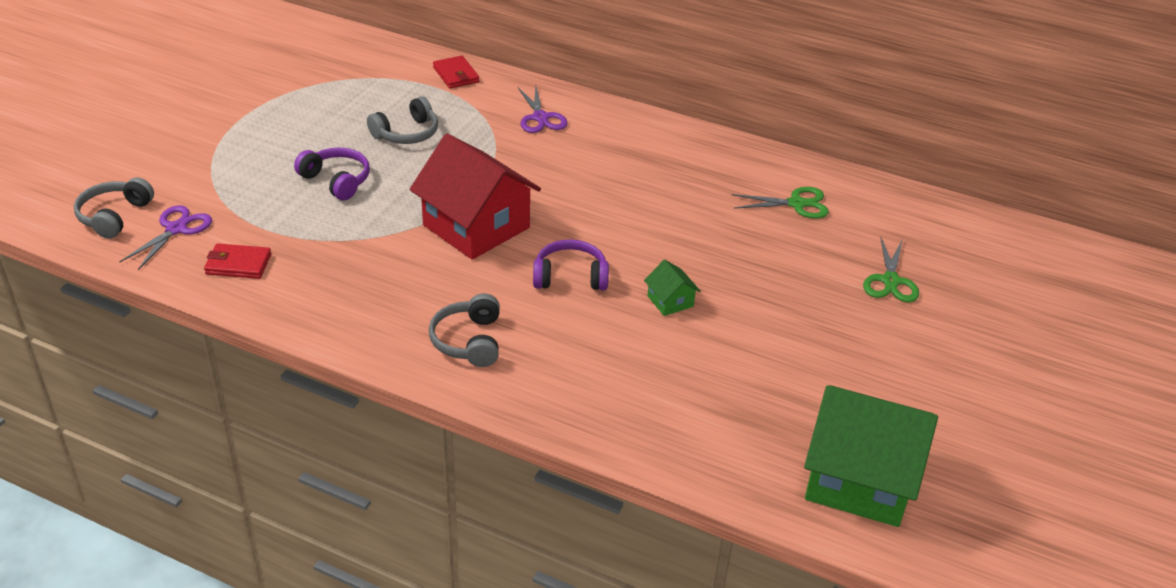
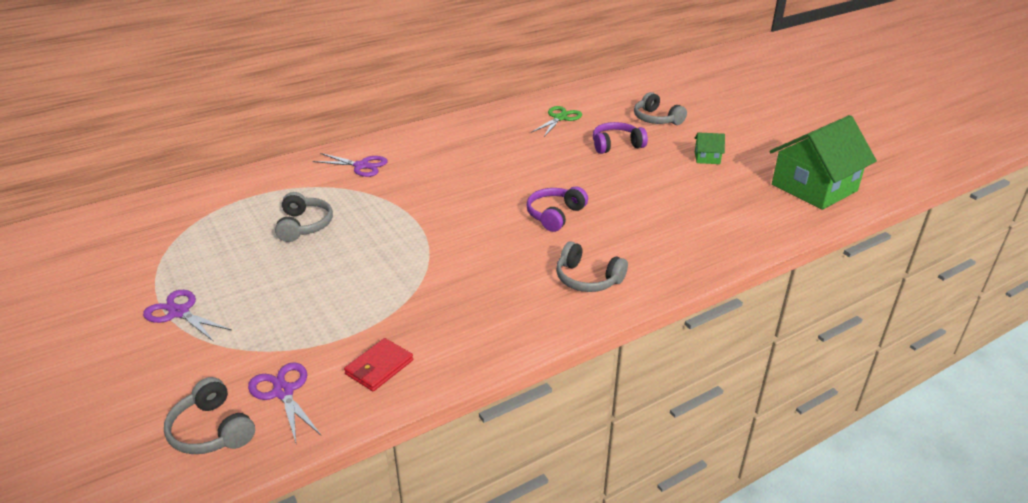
camera: 55 degrees left, 5 degrees down
purple headphones [294,147,370,200] -> purple headphones moved to [593,122,648,154]
red house [410,134,541,260] -> none
red wallet [433,56,479,88] -> none
green house [644,260,701,316] -> green house moved to [694,132,725,164]
green scissors [863,238,919,303] -> grey headphones [634,92,687,125]
none -> purple scissors [143,290,232,342]

